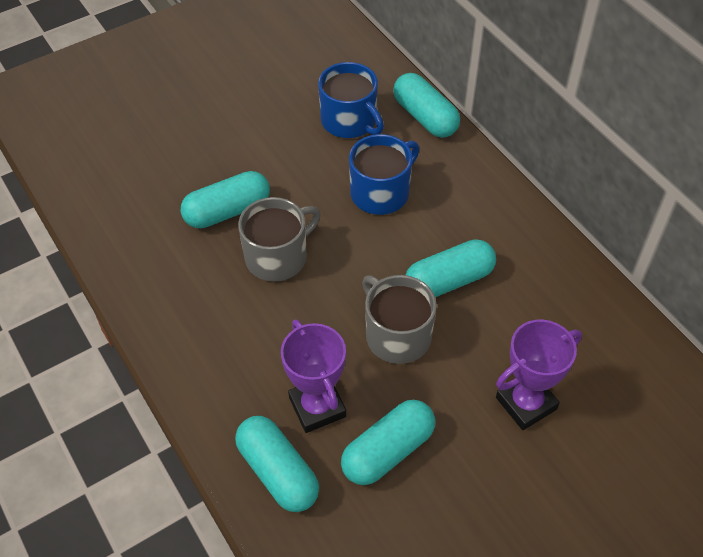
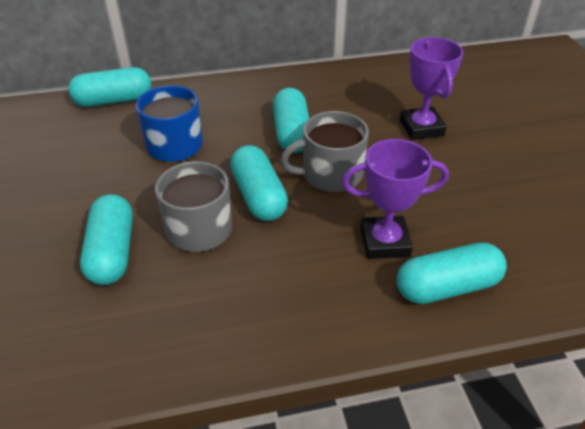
camera: 70 degrees left, 10 degrees down
blue mug [318,62,384,138] -> none
turquoise capsule [341,400,435,485] -> turquoise capsule moved to [230,145,288,221]

